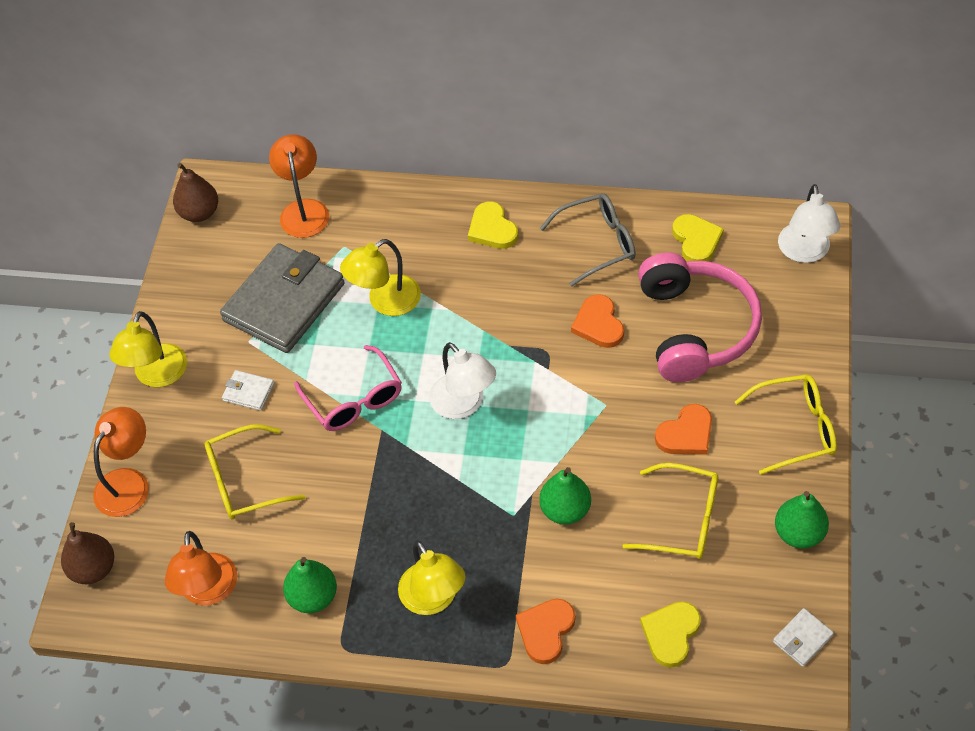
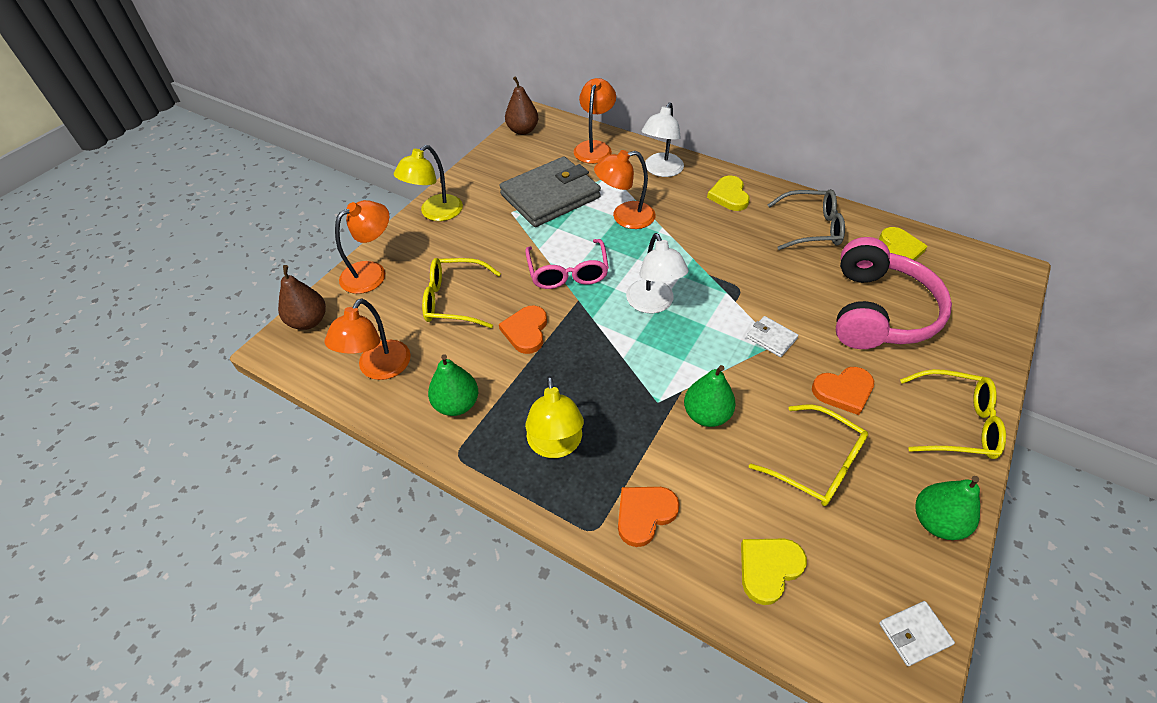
camera: 20 degrees right, 5 degrees down
white wallet [222,370,274,411] -> white wallet moved to [747,316,798,357]
yellow lamp [340,239,421,316] -> orange lamp [594,150,656,229]
orange heart [571,294,624,348] -> orange heart moved to [499,305,547,354]
white lamp [778,184,841,263] -> white lamp moved to [642,102,684,177]

